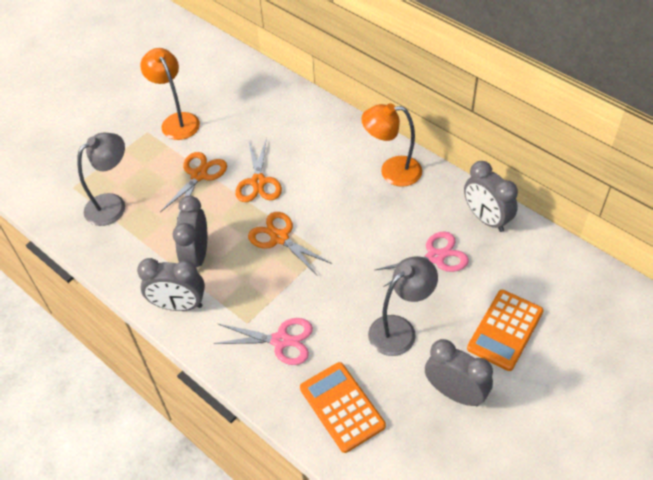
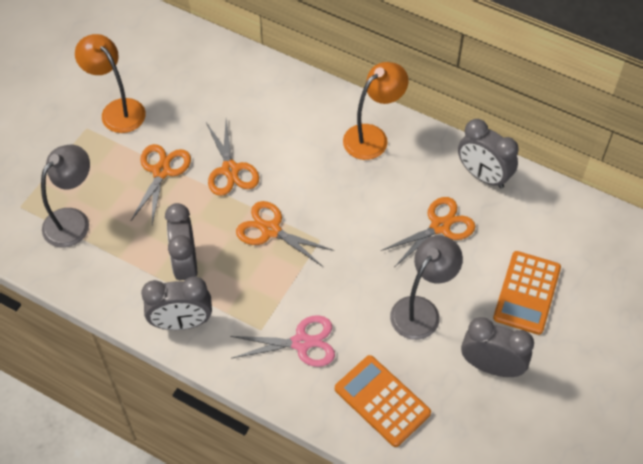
camera: 15 degrees left, 5 degrees up
orange lamp [361,103,422,187] -> orange lamp turned 150 degrees clockwise [343,62,408,160]
pink scissors [375,231,469,287] -> orange scissors [381,197,476,266]

